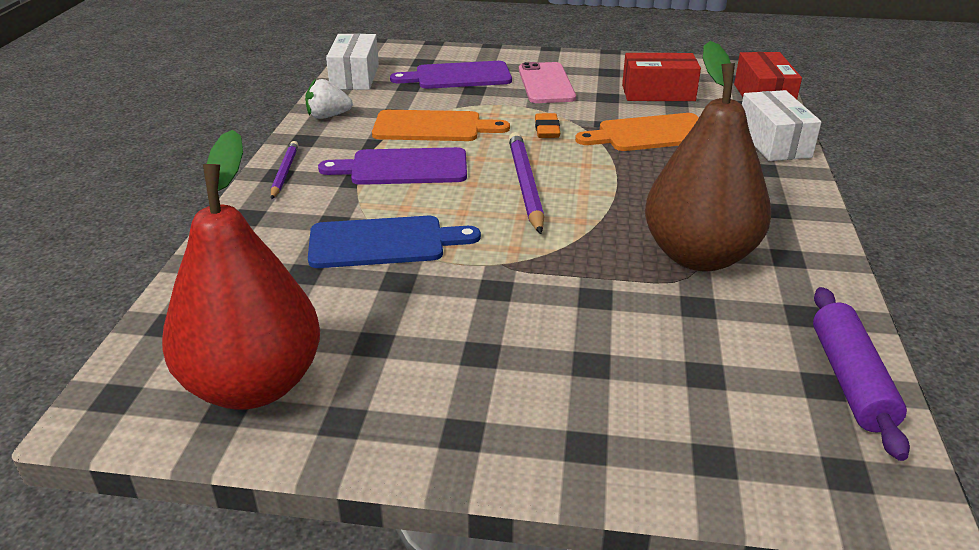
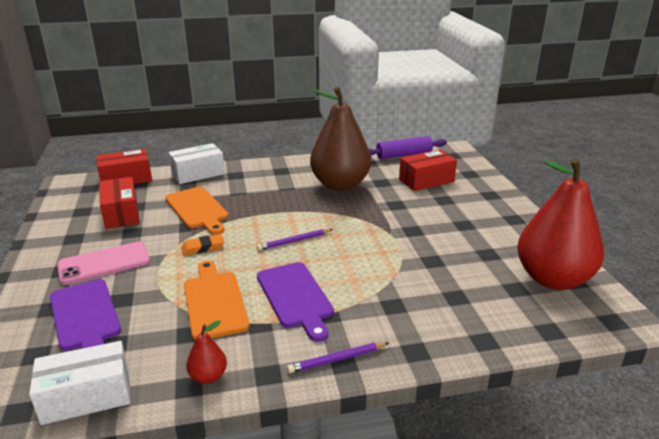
camera: 110 degrees left, 5 degrees down
white strawberry [305,79,353,119] -> red pear [186,320,227,384]
blue cutting board [308,216,481,268] -> none
purple pencil [509,132,544,234] -> purple pencil [257,229,333,251], size x0.60
none -> red box [399,150,457,191]

